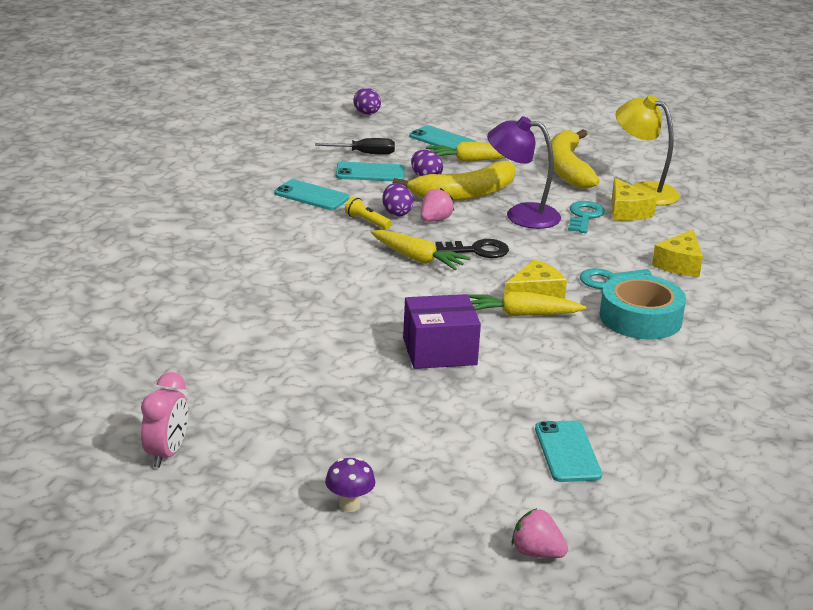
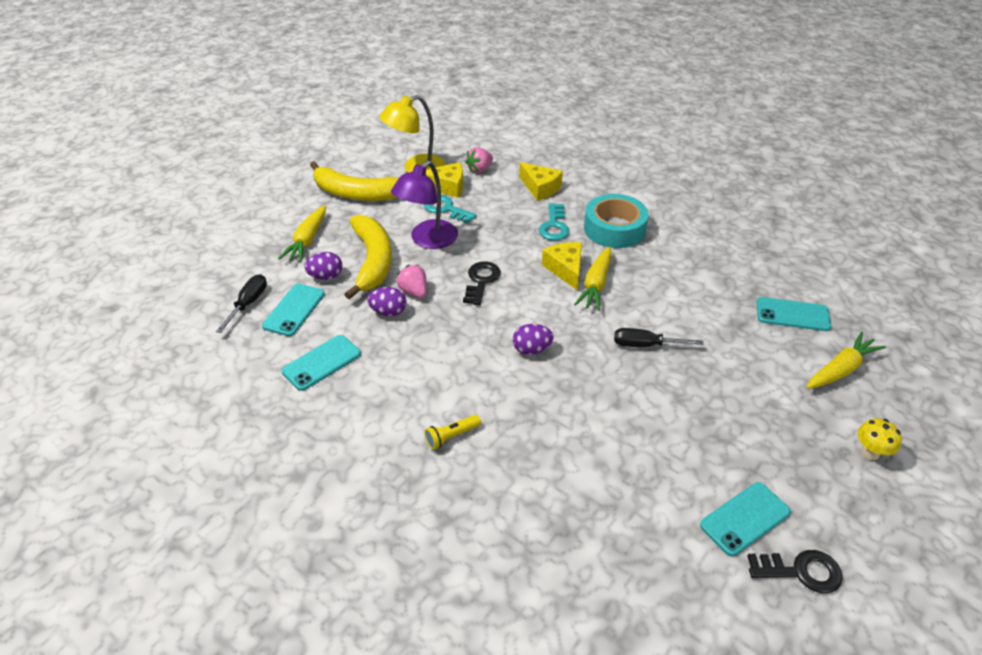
camera: 70 degrees left, 15 degrees up
pink clock [141,372,188,468] -> black key [747,550,843,593]
purple mushroom [325,457,375,512] -> yellow mushroom [858,418,902,460]
yellow flashlight [345,196,392,230] -> yellow flashlight moved to [425,415,481,450]
purple egg [353,88,381,115] -> purple egg moved to [513,324,554,355]
yellow carrot [371,230,471,270] -> yellow carrot moved to [807,332,886,389]
purple box [403,294,481,369] -> black screwdriver [614,328,703,347]
turquoise phone [409,125,476,149] -> turquoise phone moved to [700,482,791,556]
pink strawberry [512,508,568,558] -> pink strawberry moved to [465,147,493,173]

